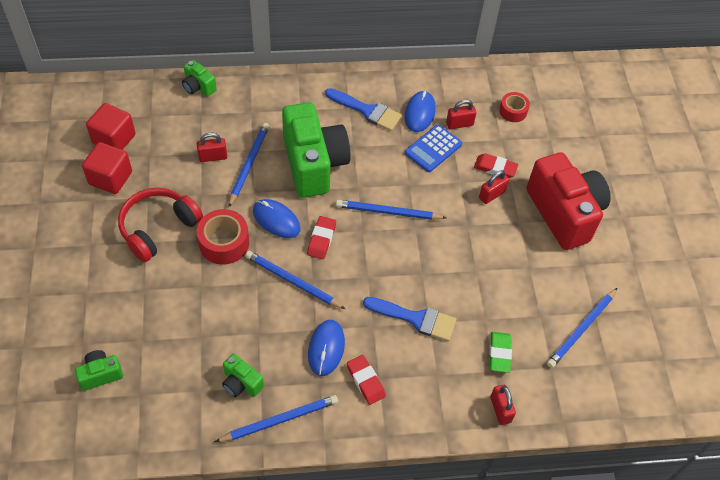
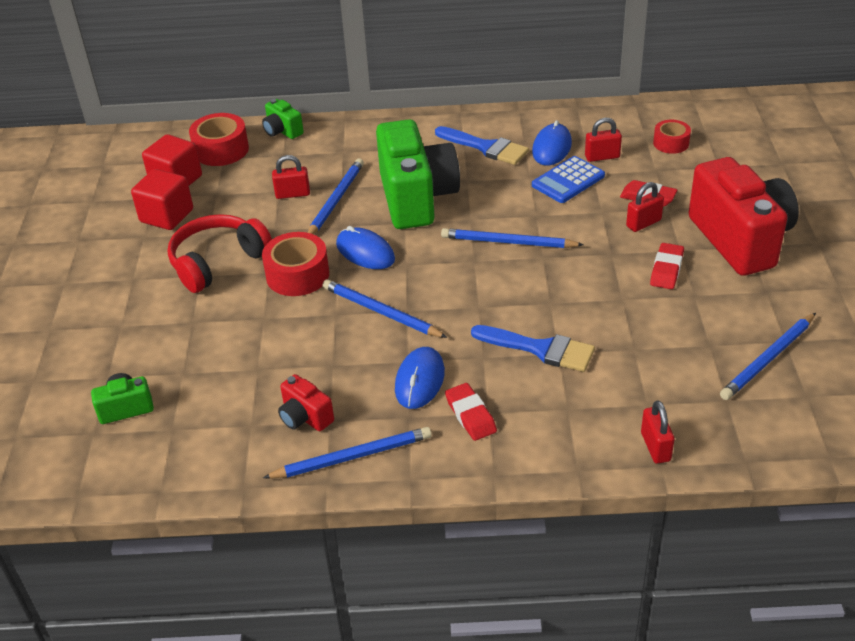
camera: 10 degrees right, 15 degrees down
green camera [222,354,264,397] -> red camera [278,374,334,431]
red eraser [307,216,336,259] -> red eraser moved to [650,243,684,289]
green eraser [490,332,512,373] -> none
none -> red tape [189,113,249,166]

